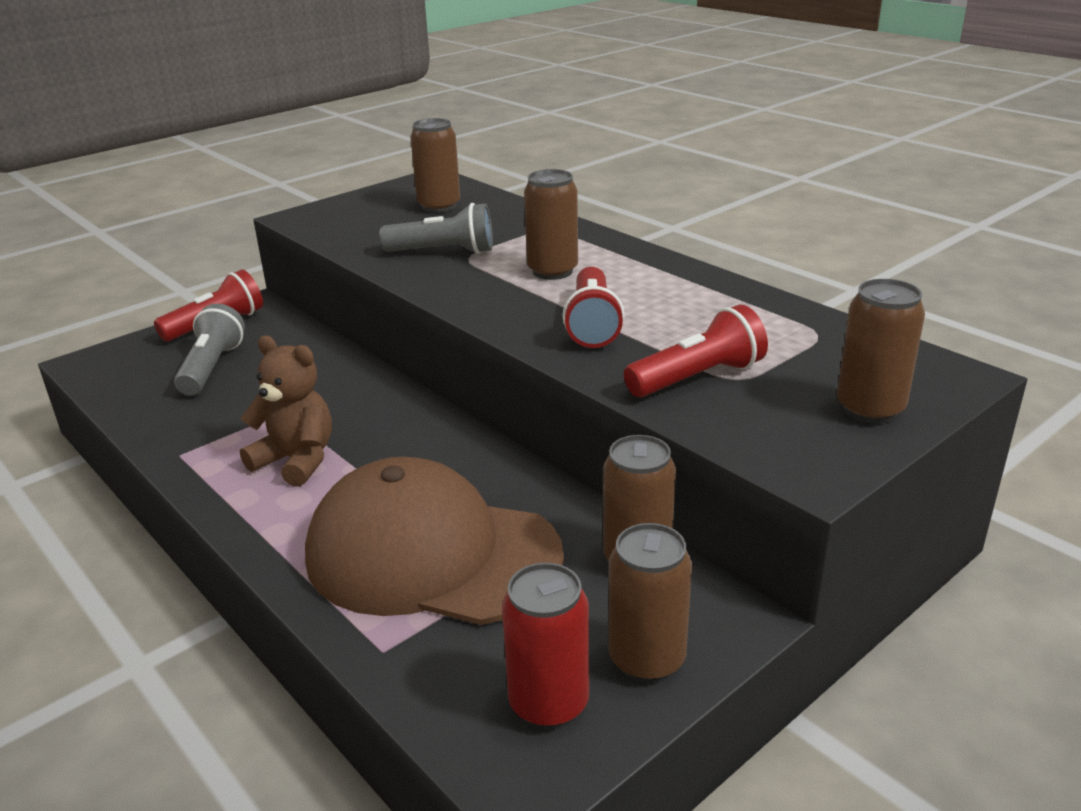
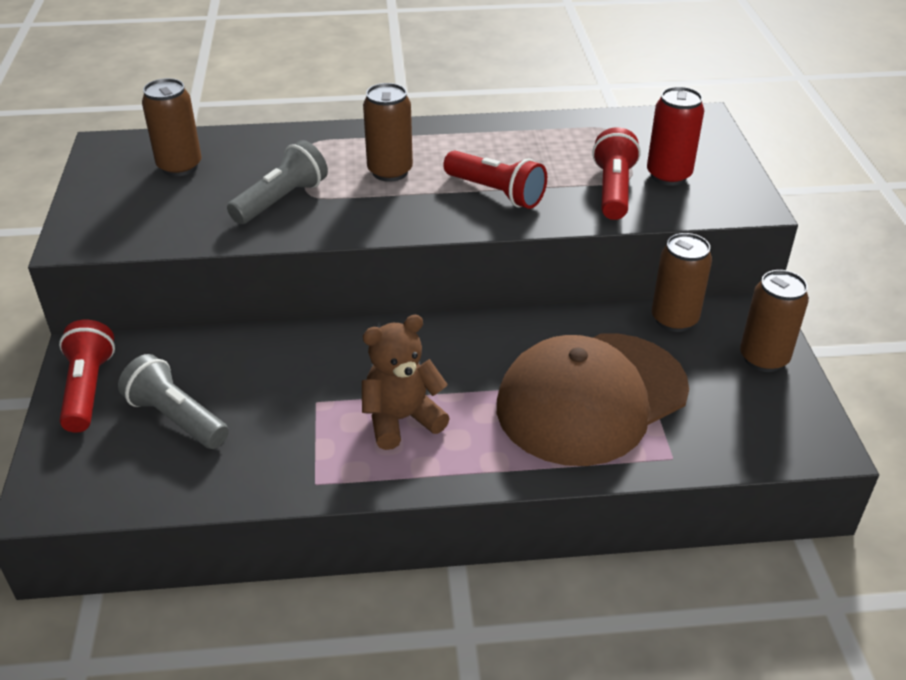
camera: 55 degrees left, 10 degrees up
red can [502,563,589,729] -> red can moved to [647,86,704,186]
brown can [837,279,925,424] -> none

